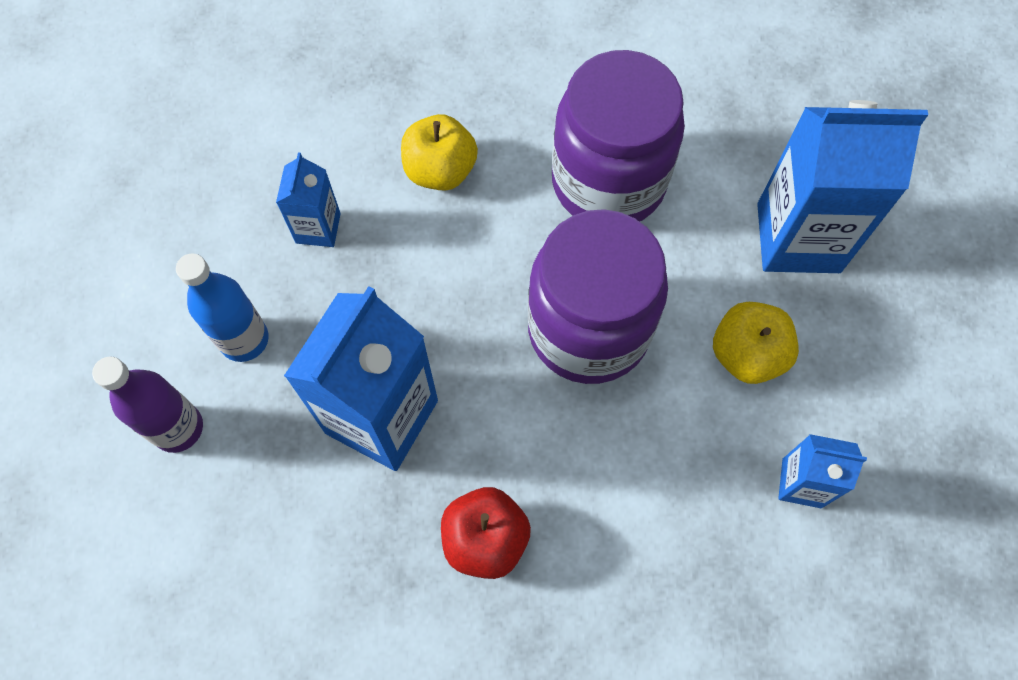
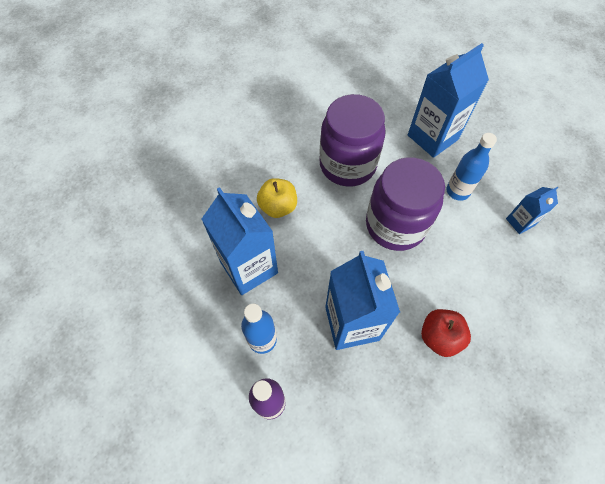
camera: 40 degrees left, 5 degrees down
blue carton [276,153,341,247] -> blue carton [202,187,278,295], size x1.98
yellow apple [713,302,799,384] -> blue bottle [447,133,497,201]

